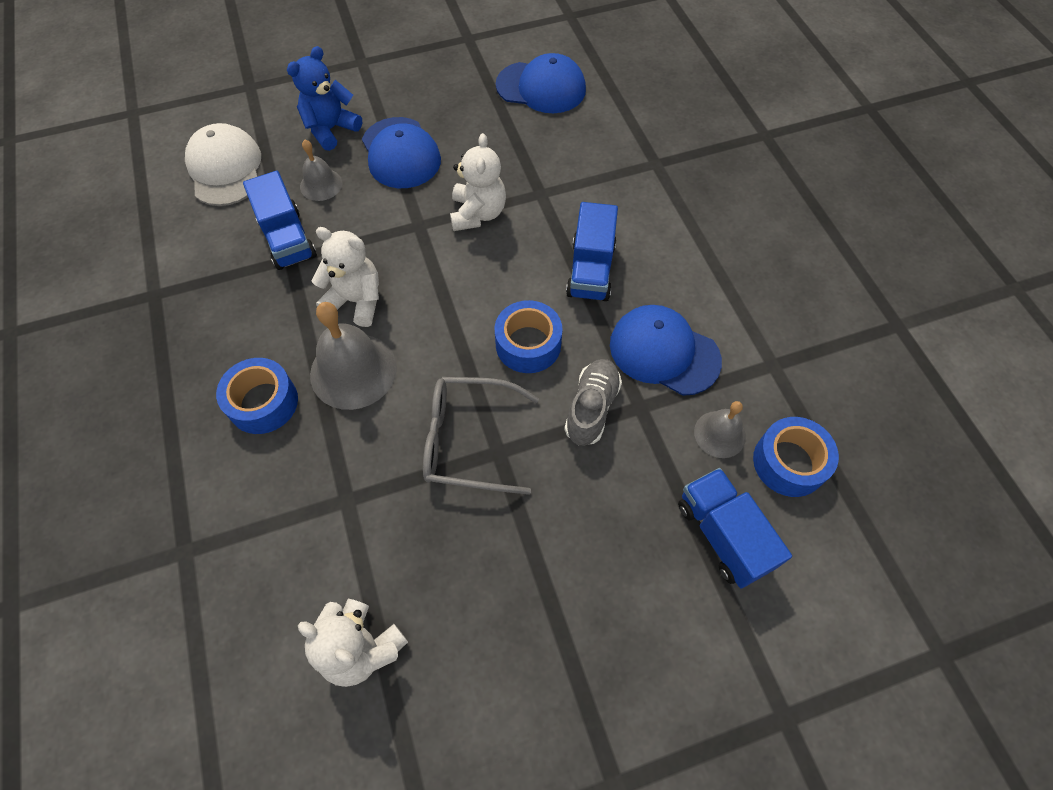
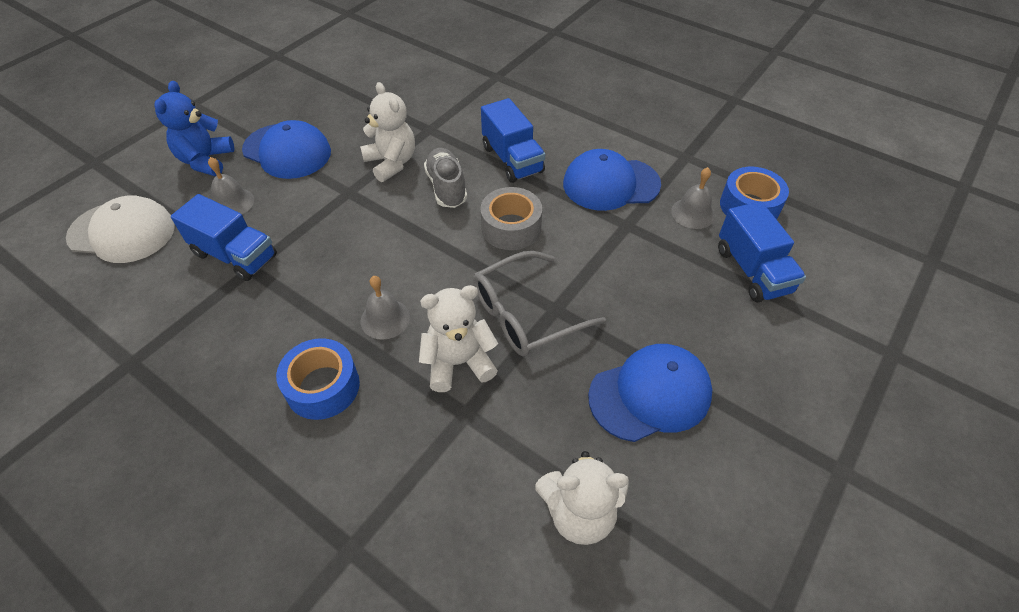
camera: 35 degrees left, 10 degrees down
white cap [185,123,261,206] -> white cap turned 150 degrees clockwise [66,195,175,263]
grey bell [310,302,397,410] -> grey bell [361,276,410,340], size x0.57
white teddy bear [312,227,379,327] -> white teddy bear moved to [419,285,498,392]
blue tape [495,300,563,373] -> grey tape [480,187,542,250]
blue cap [496,53,586,113] -> blue cap moved to [588,344,713,442]
grey shoe [564,359,622,446] -> grey shoe moved to [424,148,467,208]
blue truck [678,468,792,588] -> blue truck turned 135 degrees counterclockwise [718,201,806,302]

